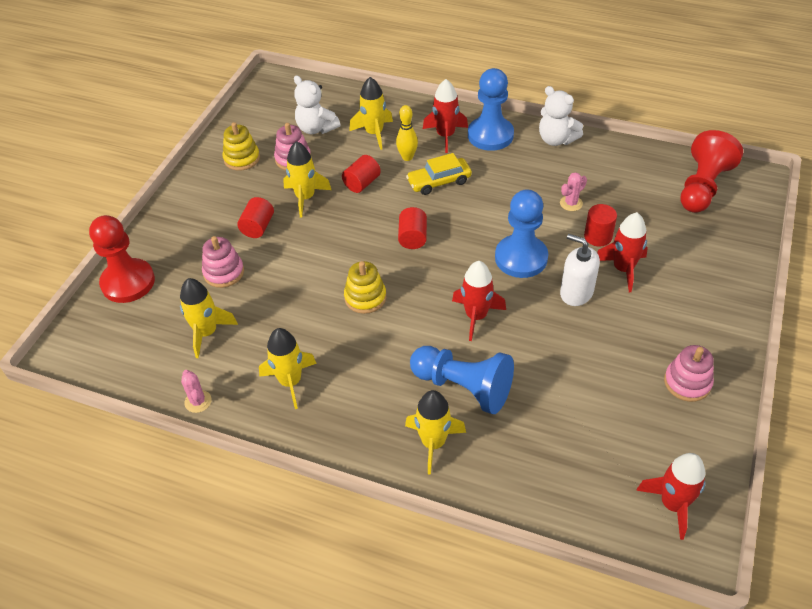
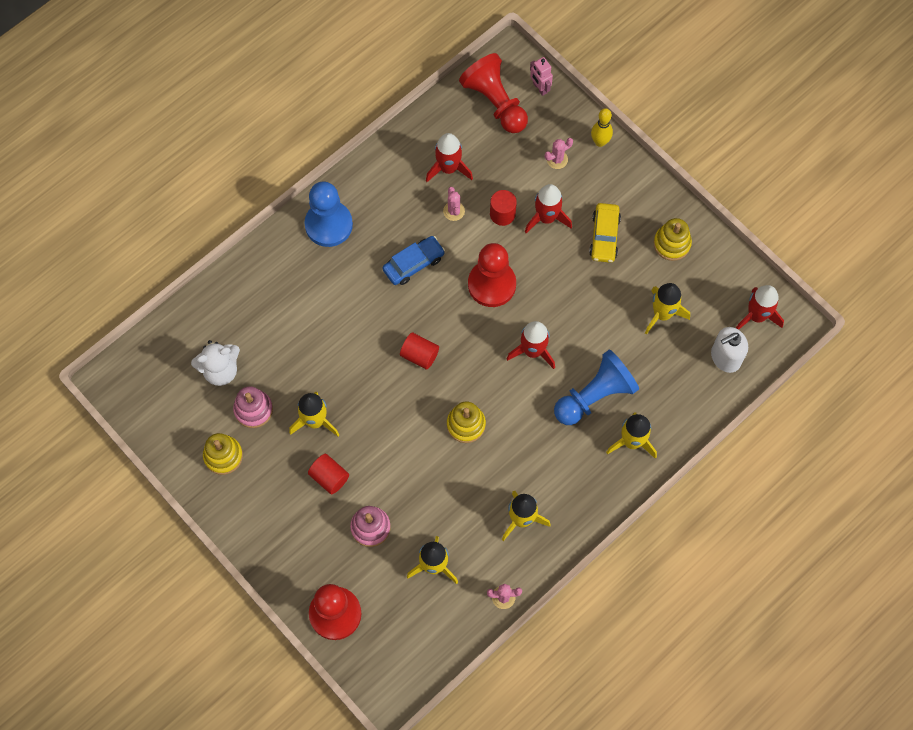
camera: 65 degrees left, 20 degrees up
red cylinder [342,155,381,193] -> none
yellow rocket [349,77,393,150] -> yellow rocket moved to [645,283,690,335]
yellow bowling pin [396,105,418,161] -> yellow bowling pin moved to [591,108,613,147]
yellow car [406,153,472,195] -> yellow car moved to [589,203,621,263]
red rocket [423,79,468,153] -> red rocket moved to [426,133,473,182]
blue pawn [495,189,548,278] -> red pawn [468,243,516,307]
white teddy bear [539,86,583,146] -> none
white soap dispenser [560,234,600,306] -> white soap dispenser moved to [711,327,748,373]
pink stacking toy [664,345,714,402] -> yellow stacking toy [654,218,692,261]
none -> blue car [383,236,445,285]
none -> pink robot [530,57,553,96]
none -> pink cactus [545,138,573,169]

